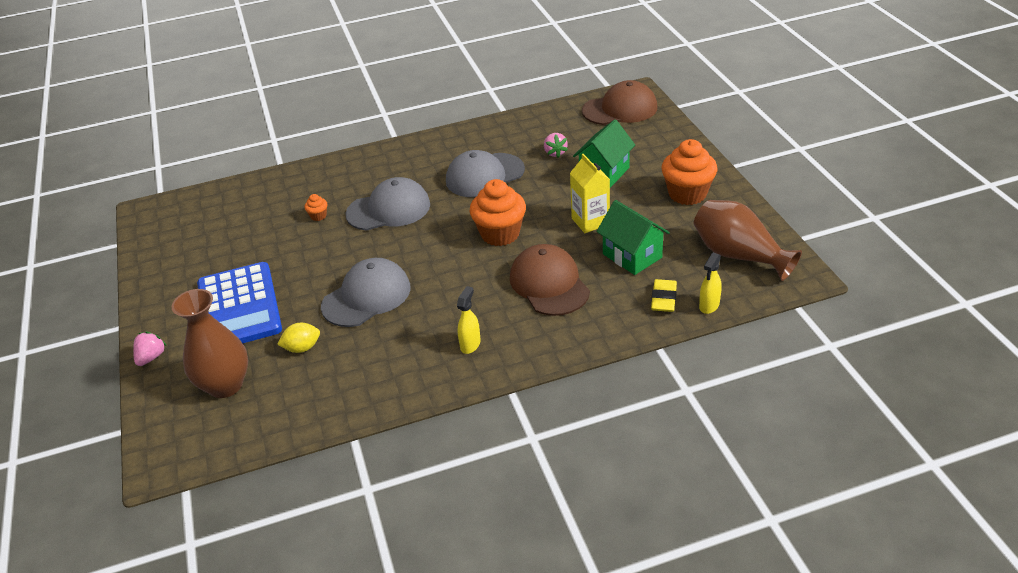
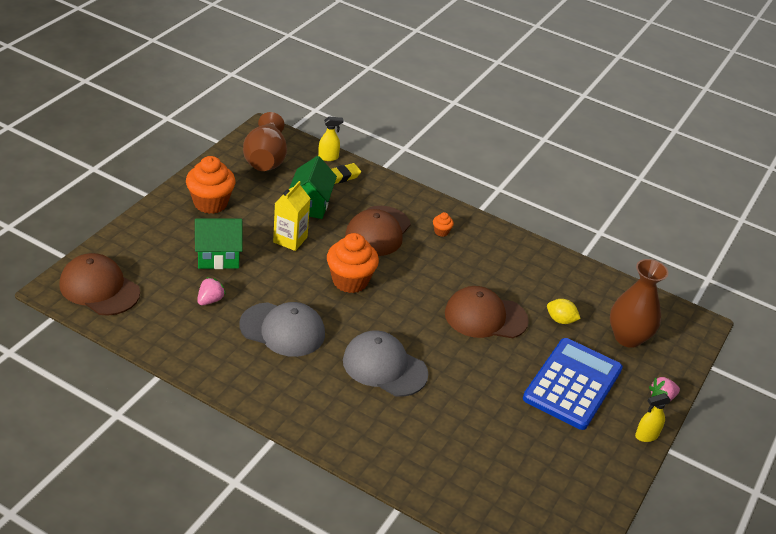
camera: 140 degrees left, 0 degrees up
orange cupcake [304,194,328,221] -> orange cupcake moved to [433,212,454,237]
grey cap [321,258,411,327] -> brown cap [445,286,529,338]
yellow spray bottle [457,286,481,354] -> yellow spray bottle moved to [635,393,671,442]

